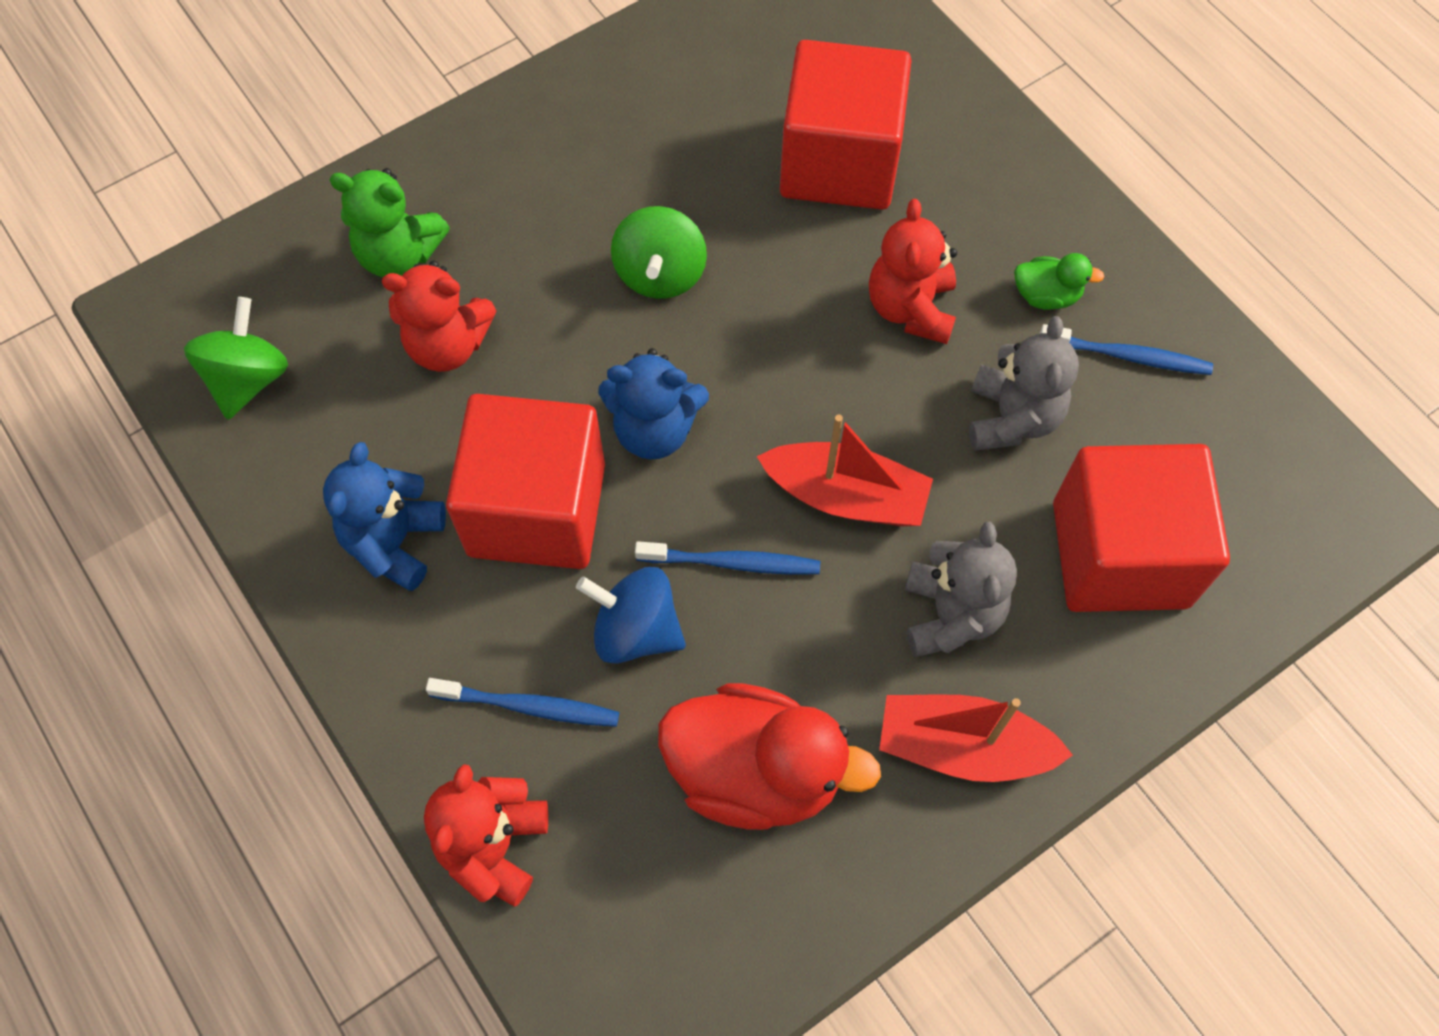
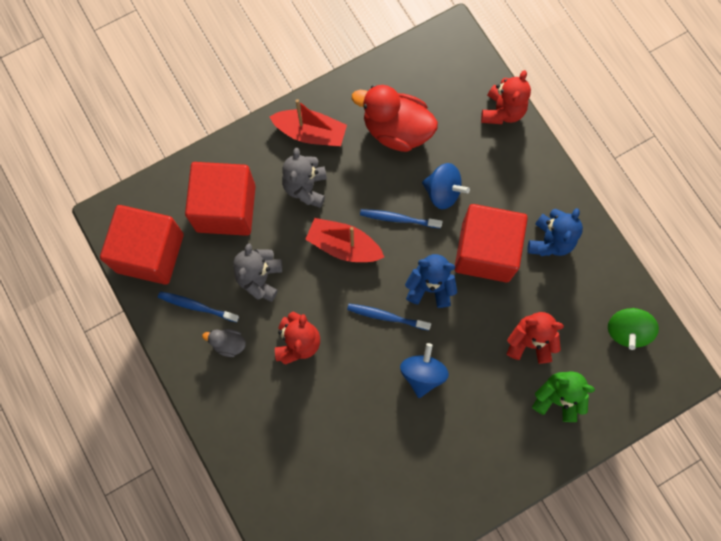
camera: 175 degrees left, 10 degrees up
blue toothbrush [426,678,619,727] -> blue toothbrush moved to [347,304,431,331]
green spinning top [611,206,707,299] -> blue spinning top [400,343,449,398]
red cube [780,40,912,210] -> red cube moved to [100,205,184,285]
green duck [1014,253,1105,310] -> grey duck [202,329,246,357]

